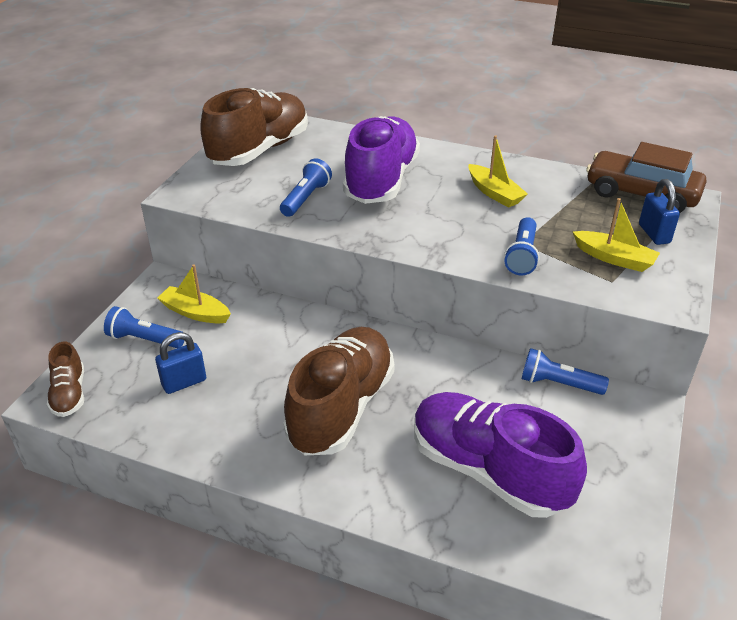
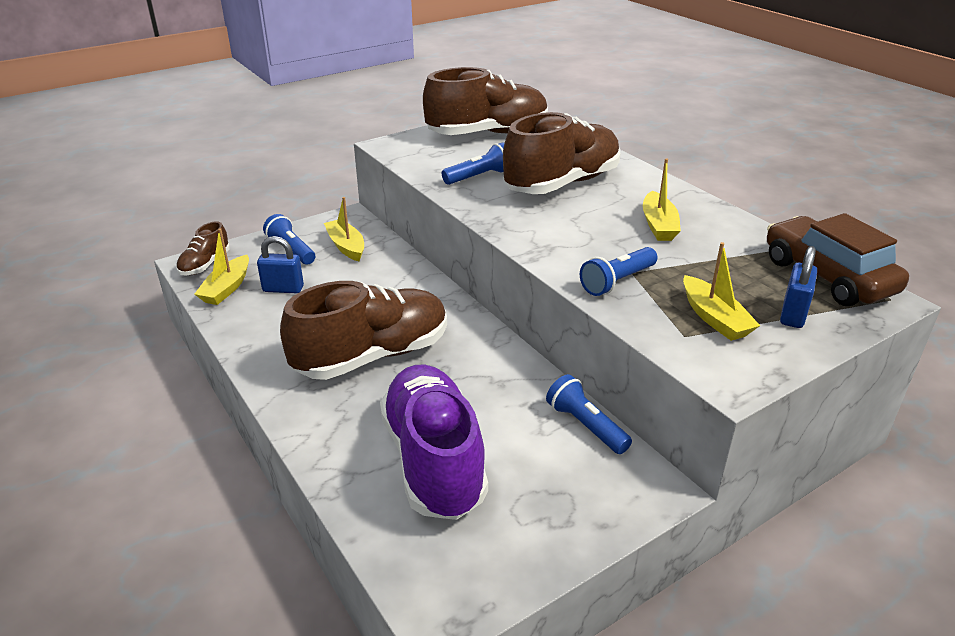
camera: 35 degrees right, 5 degrees down
purple shoe [343,116,420,204] -> brown shoe [503,112,621,194]
none -> yellow boat [194,228,249,305]

